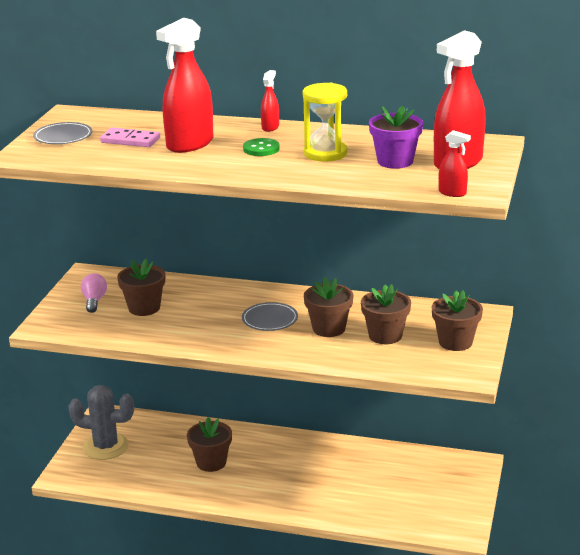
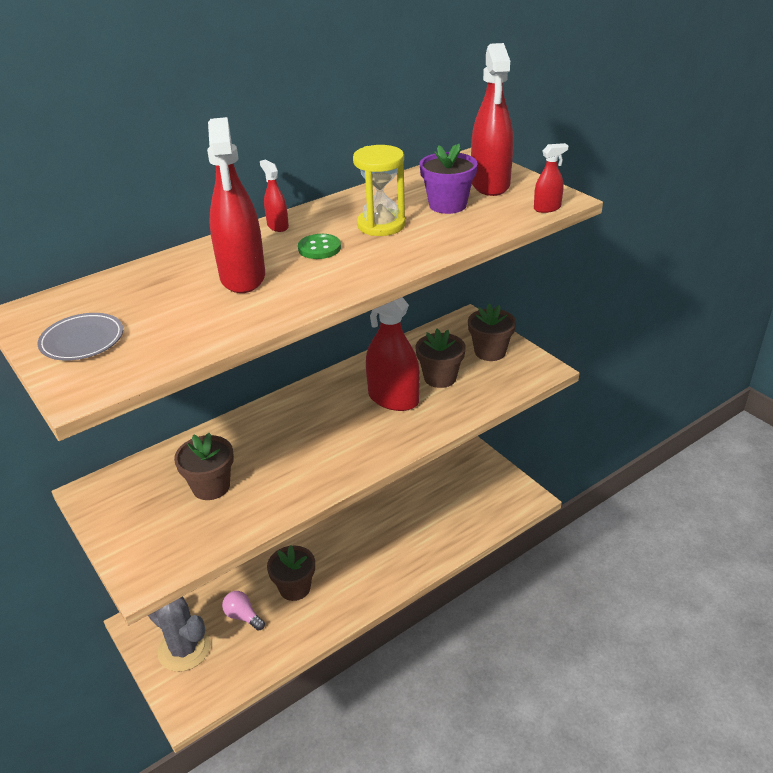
camera: 50 degrees left, 10 degrees up
grey cactus [68,385,134,460] -> grey cactus turned 75 degrees clockwise [148,597,210,672]
pink light bulb [81,273,107,313] -> pink light bulb moved to [222,591,265,631]
pink domino [100,128,160,147] -> none
grey plate [242,302,298,331] -> none
brown flower pot [304,277,353,337] -> red spray bottle [366,297,420,411]

